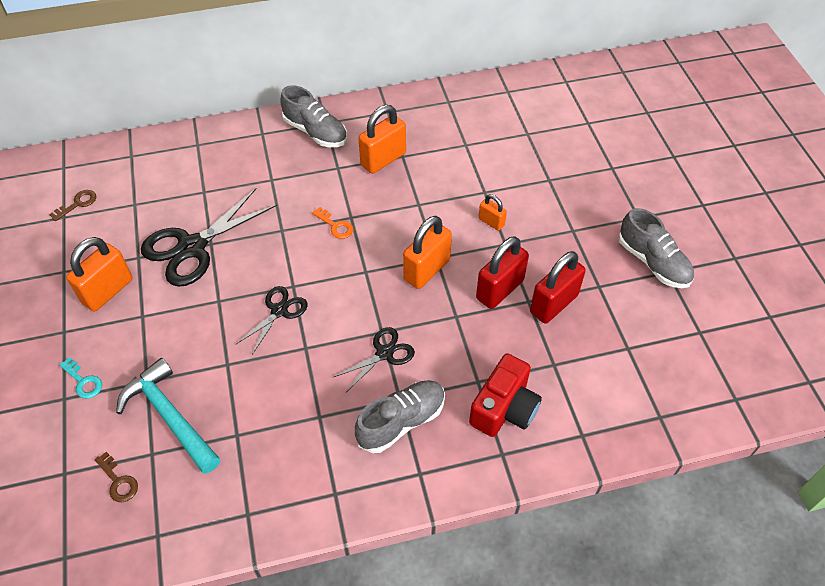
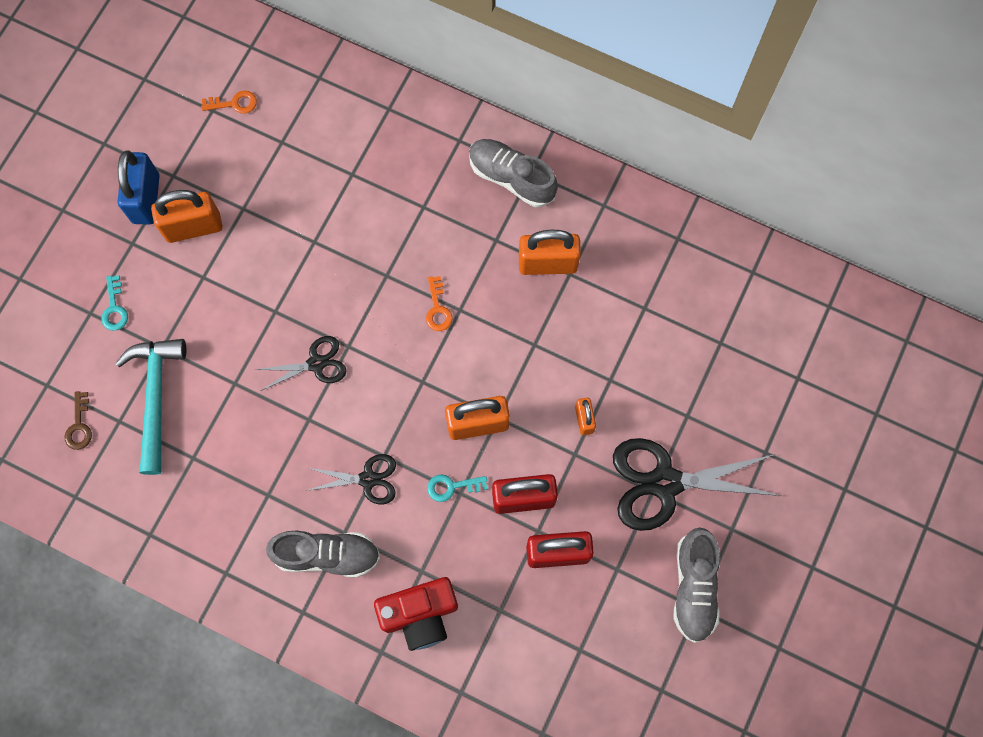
camera: 40 degrees right, 20 degrees up
brown key [49,190,96,221] -> orange key [201,90,257,114]
black scissors [141,188,277,287] -> black scissors moved to [613,438,781,531]
grey shoe [280,85,347,147] -> grey shoe turned 135 degrees clockwise [469,139,558,207]
none -> blue padlock [118,150,160,224]
none -> turquoise key [427,474,487,502]

